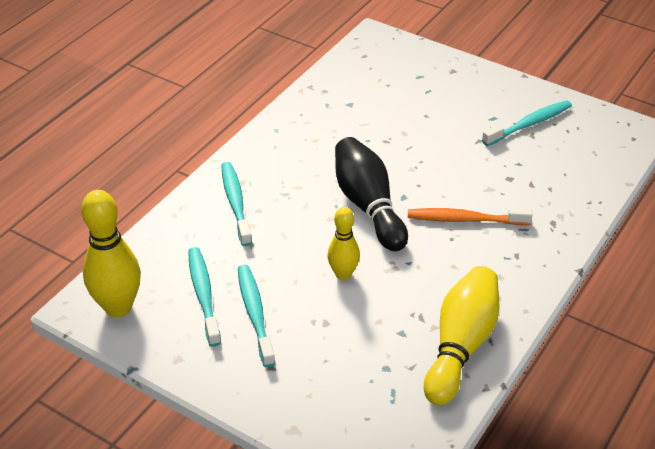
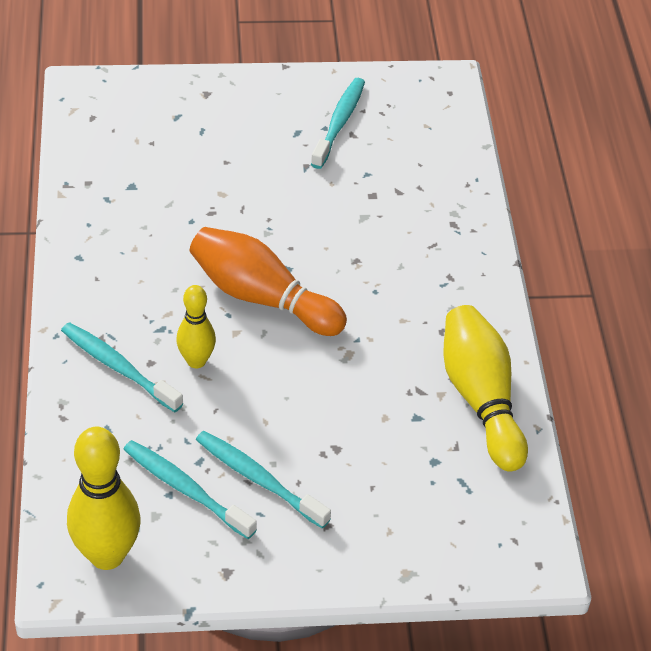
camera: 40 degrees left, 5 degrees up
yellow bowling pin [327,207,360,280] -> yellow bowling pin moved to [176,285,216,368]
black bowling pin [335,137,408,251] -> orange bowling pin [190,227,347,336]
orange toothbrush [408,208,533,225] -> none

